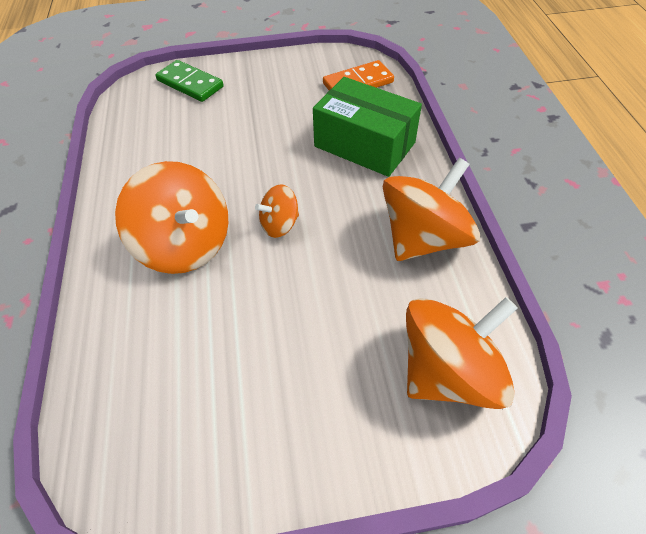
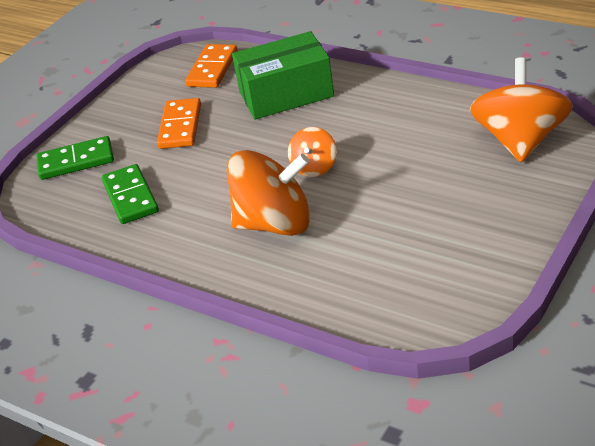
camera: 45 degrees left, 15 degrees down
orange spinning top [383,158,480,261] -> none
none -> green domino [102,164,159,224]
none -> orange domino [157,98,201,149]

